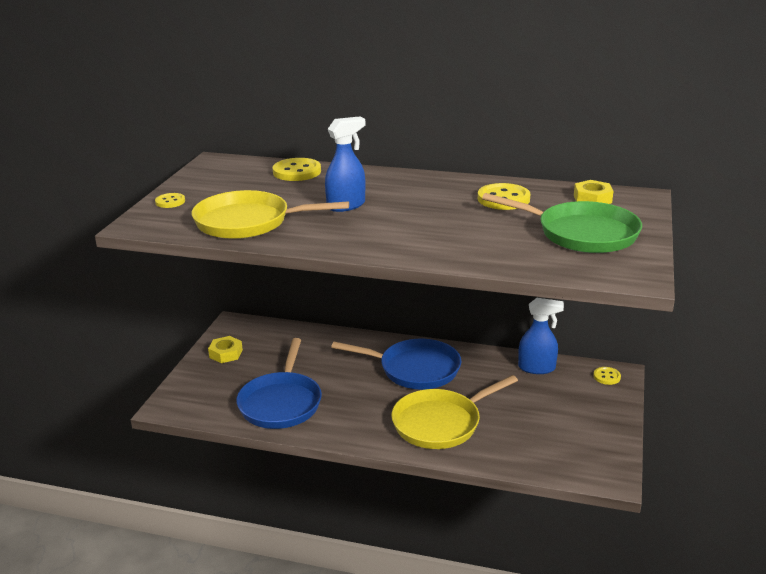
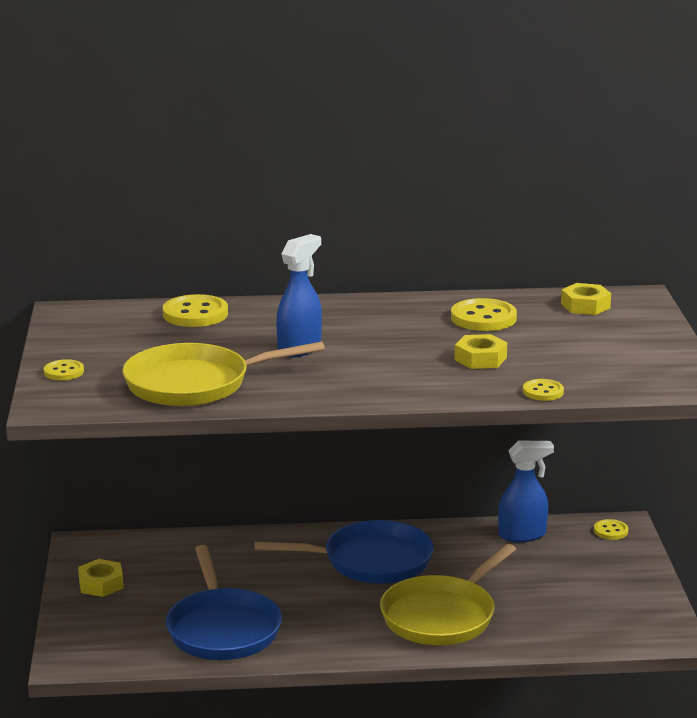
camera: 20 degrees left, 5 degrees down
green pan [482,193,642,253] -> none
none -> yellow nut [455,334,507,369]
none -> yellow button [523,379,564,401]

